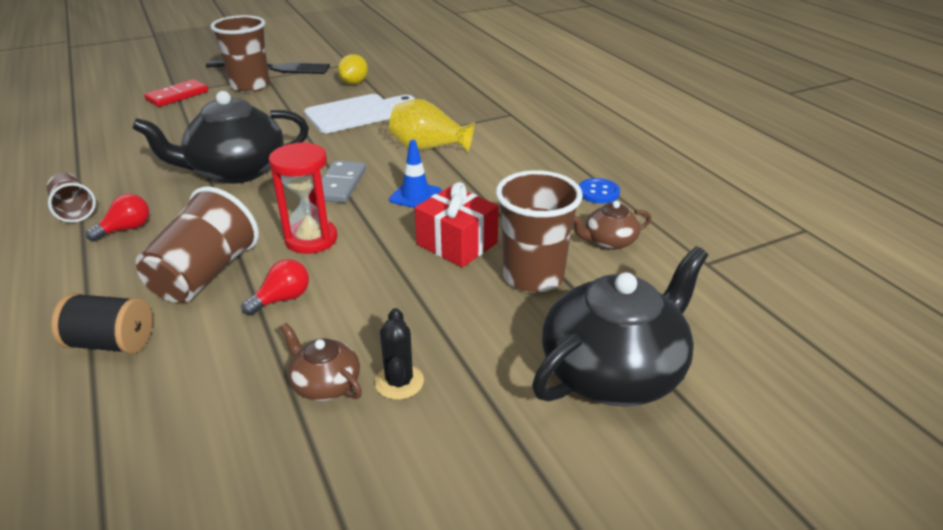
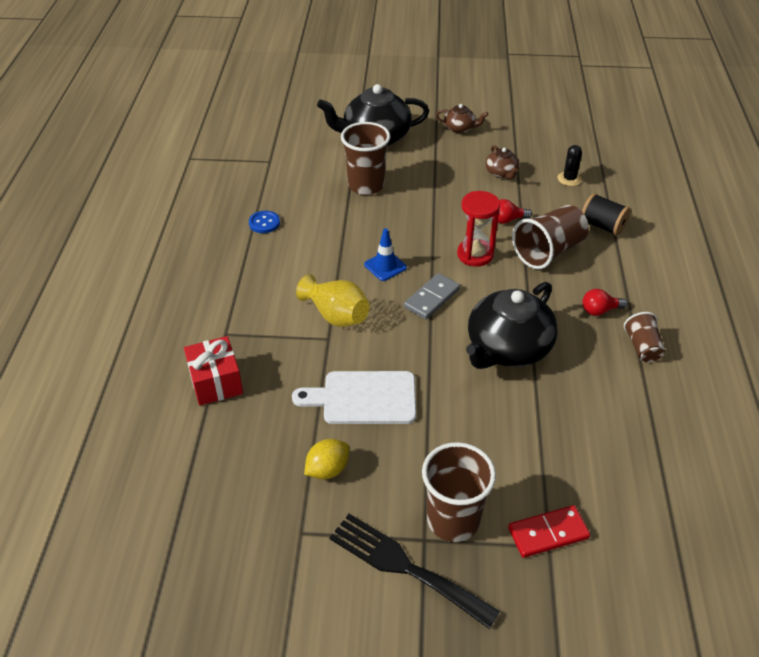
camera: 150 degrees left, 10 degrees up
black teapot [132,91,309,184] -> black teapot turned 120 degrees clockwise [466,282,558,369]
black cactus [375,308,424,400] -> black cactus moved to [558,145,582,186]
red gift [415,182,499,267] -> red gift moved to [184,336,243,406]
brown teapot [573,201,651,250] -> brown teapot moved to [436,104,488,133]

